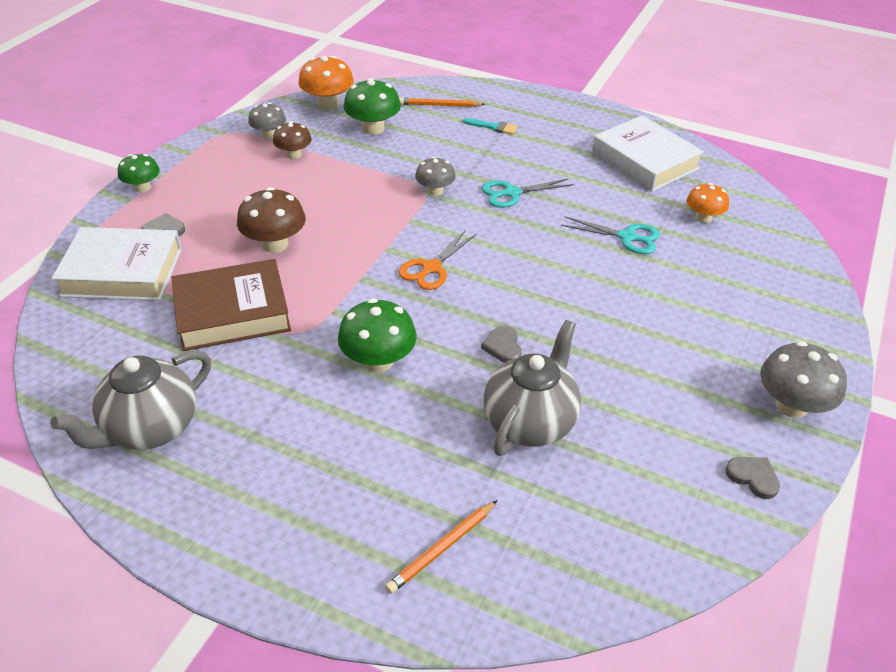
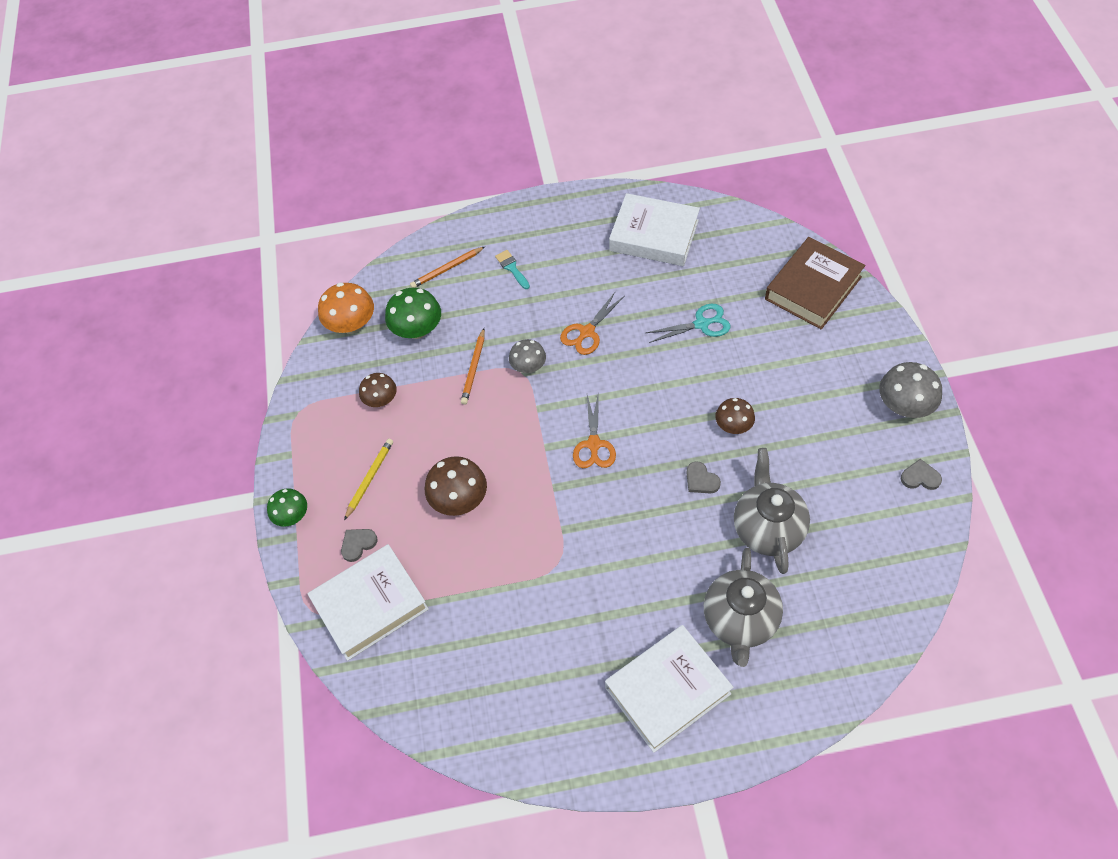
camera: 30 degrees left, 15 degrees up
grey teapot [50,350,211,450] -> grey teapot moved to [704,548,783,667]
brown book [171,259,291,351] -> brown book moved to [765,237,865,329]
grey mushroom [248,102,286,139] -> none
green mushroom [338,299,417,372] -> none
orange pencil [385,500,497,594] -> orange pencil moved to [461,328,485,405]
turquoise brush [463,118,518,135] -> turquoise brush turned 105 degrees counterclockwise [495,250,530,289]
turquoise scissors [482,179,573,208] -> orange scissors [560,291,624,355]
orange mushroom [687,183,729,223] -> none
none -> yellow pencil [344,439,393,520]
none -> white book [605,625,734,753]
none -> brown mushroom [715,398,755,434]

